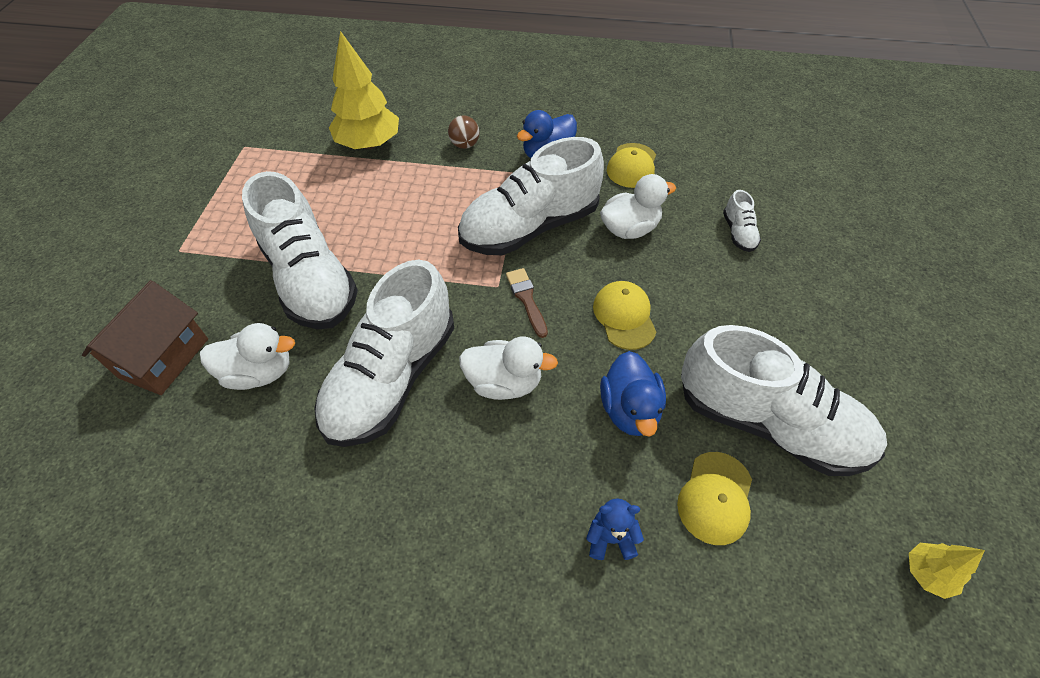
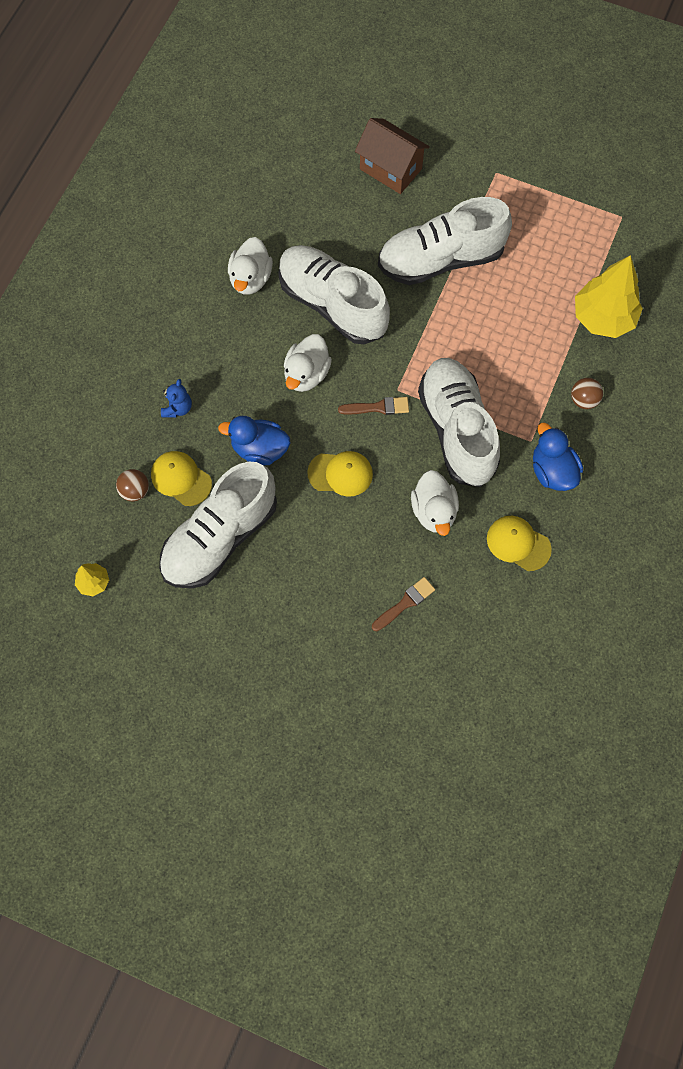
camera: 105 degrees right, 15 degrees up
white duck [200,323,295,390] -> white duck moved to [228,237,273,295]
white shoe [723,190,761,252] -> brown brush [372,577,435,631]
none -> brown ball [116,469,149,501]

